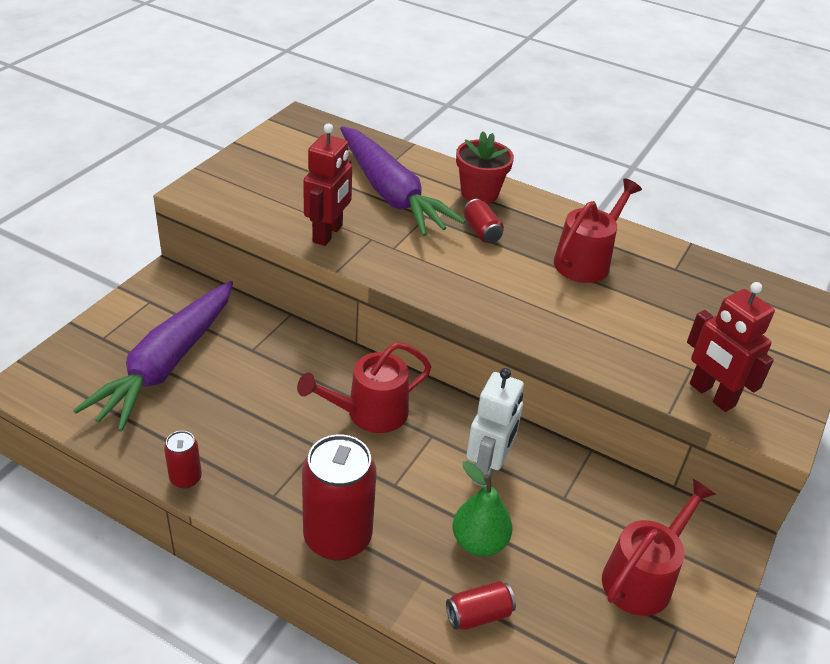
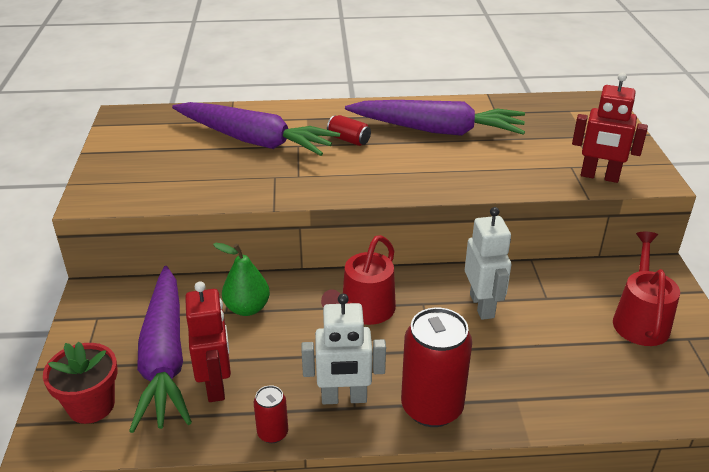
camera: 30 degrees left, 5 degrees down
red robot [303,123,352,246] -> red robot moved to [185,281,231,402]
red can [446,581,516,630] -> none
green pear [452,461,512,556] -> green pear moved to [213,243,270,316]
red flower pot [456,131,514,204] -> red flower pot moved to [43,342,118,424]
red watering can [554,178,642,283] -> purple carrot [345,100,525,136]
none -> white robot [301,294,386,404]

